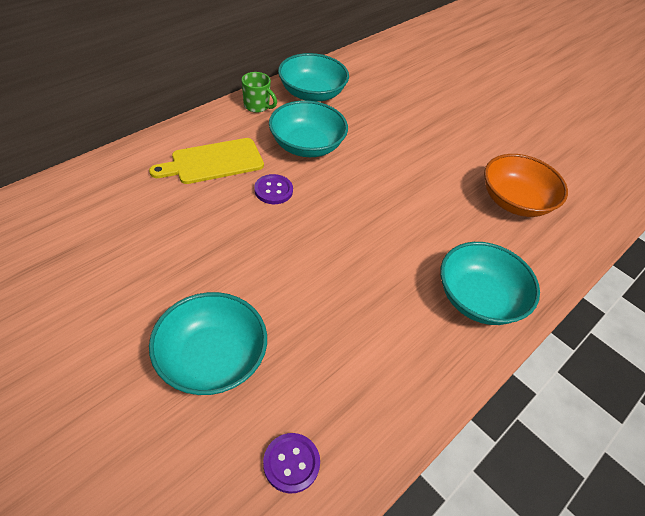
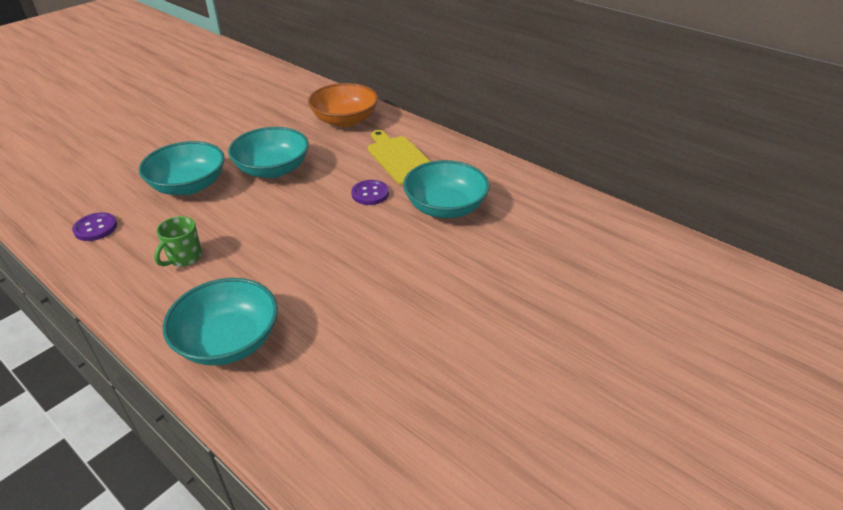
camera: 90 degrees right, 10 degrees down
green mug [242,72,277,113] -> green mug moved to [154,216,202,266]
turquoise bowl [278,53,349,102] -> turquoise bowl moved to [228,127,309,178]
orange bowl [484,154,568,217] -> orange bowl moved to [308,83,378,127]

